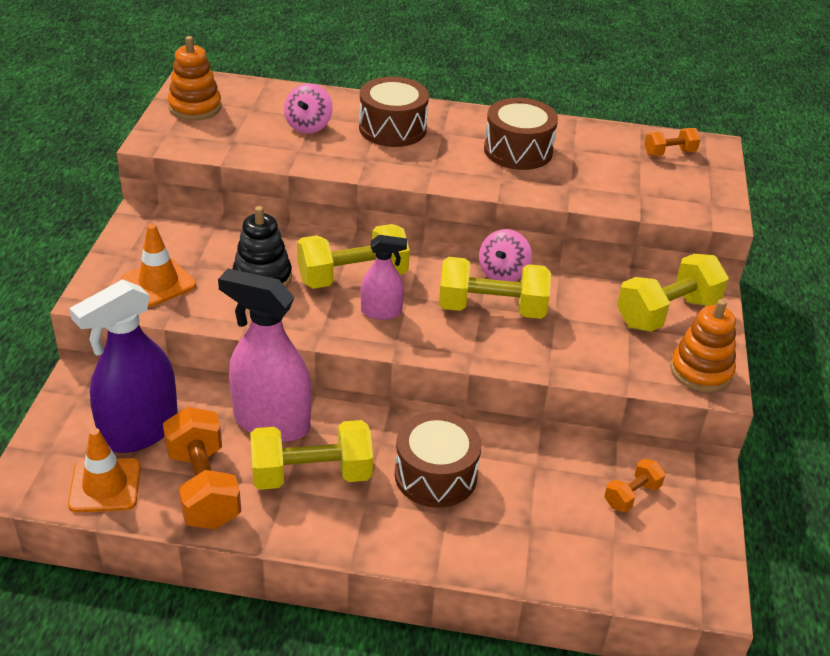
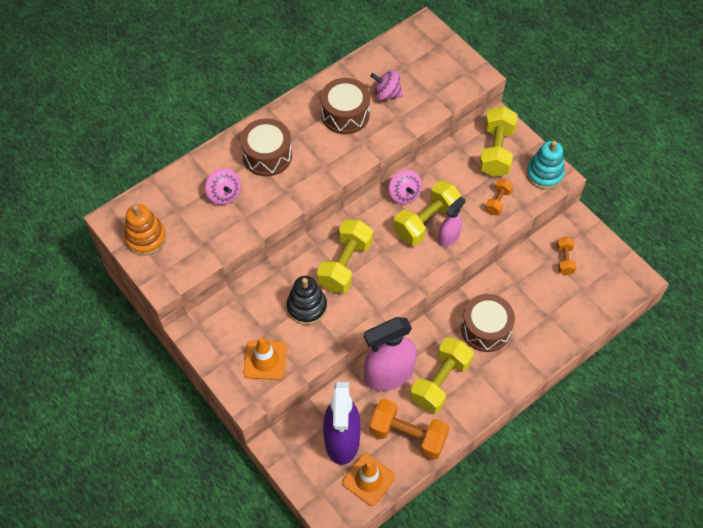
camera: 45 degrees left, 20 degrees up
pink spray bottle [360,235,407,320] -> pink spray bottle moved to [438,196,465,247]
orange dumbbell [644,128,700,156] -> orange dumbbell moved to [485,179,513,215]
orange stacking toy [670,299,736,392] -> turquoise stacking toy [526,141,565,189]
none -> pink spinning top [370,70,403,101]

